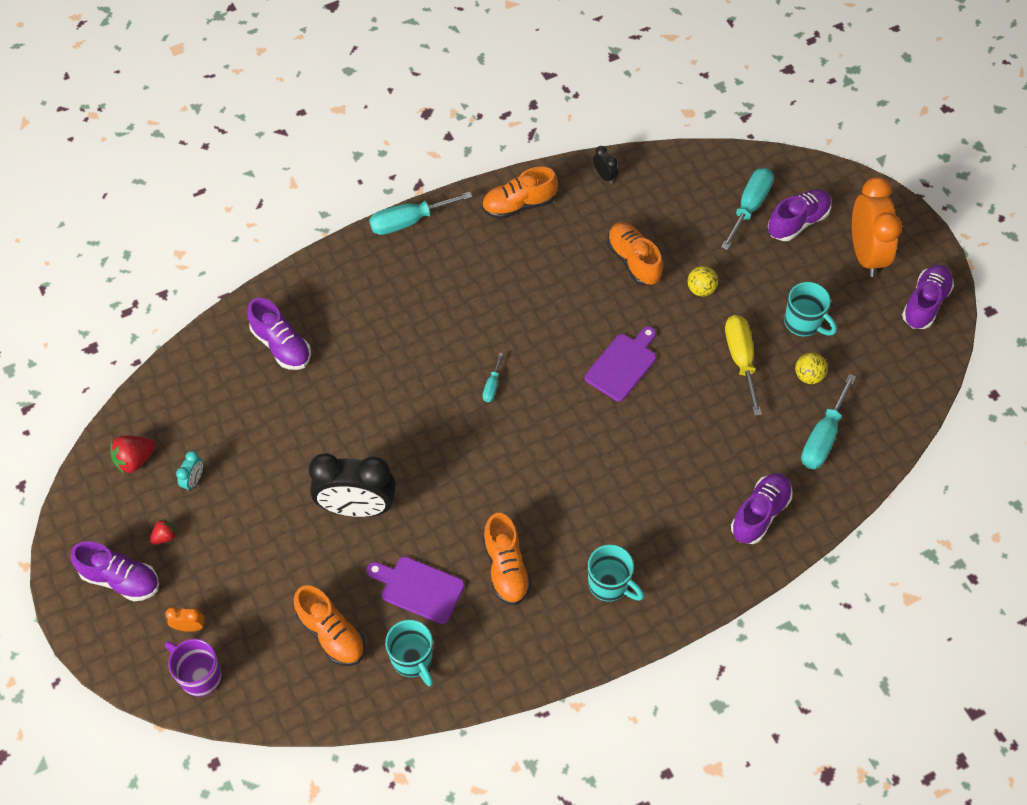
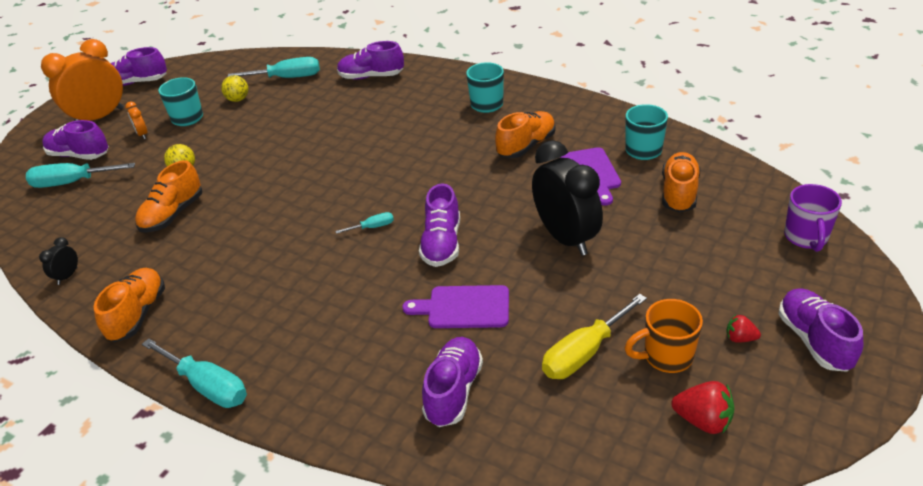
camera: 120 degrees left, 20 degrees down
orange clock [165,607,205,632] -> orange clock moved to [125,101,148,139]
turquoise clock [176,451,203,492] -> orange mug [625,299,703,373]
orange shoe [482,167,558,219] -> orange shoe turned 120 degrees counterclockwise [94,268,165,342]
purple cutting board [585,326,656,401] -> purple cutting board moved to [402,285,509,328]
yellow screwdriver [725,315,762,416] -> yellow screwdriver moved to [542,294,647,379]
none -> purple shoe [419,184,460,267]

